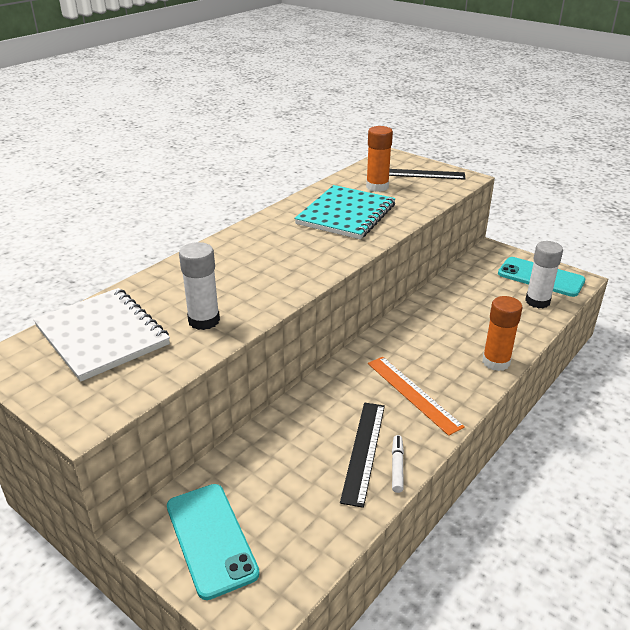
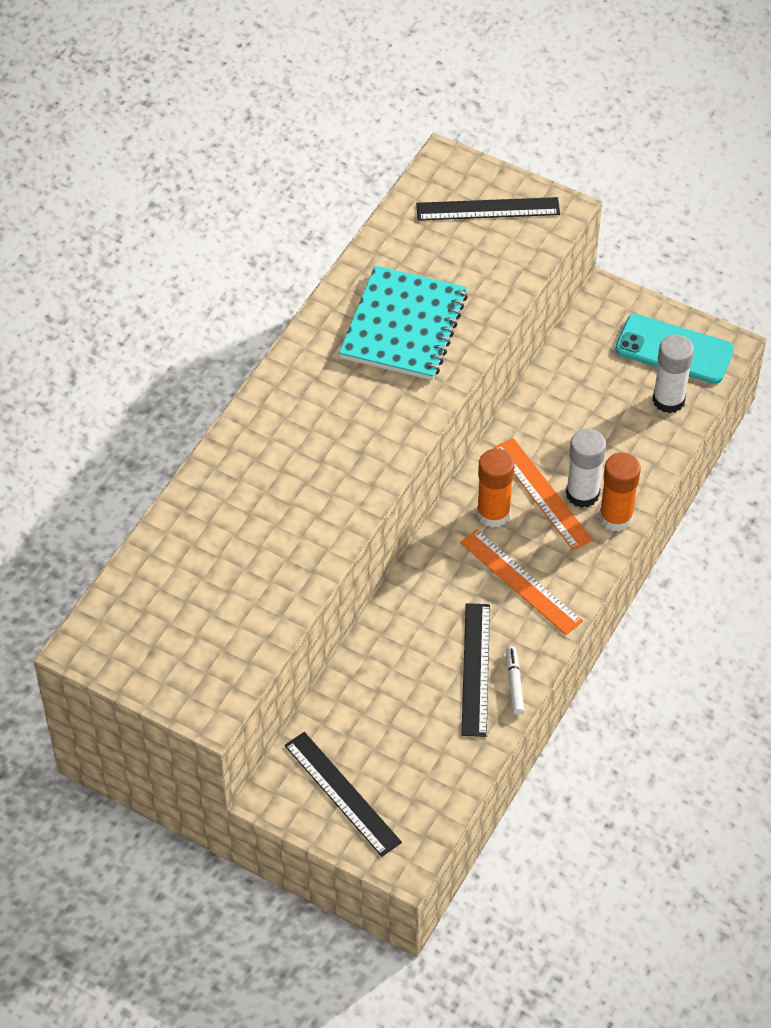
camera: 10 degrees left, 20 degrees up
white notebook [33,288,170,382] -> none
turquoise phone [167,484,259,600] -> black ruler [285,732,402,857]
white glue stick [179,242,220,330] -> white glue stick moved to [566,429,606,508]
orange glue stick [366,126,393,192] -> orange glue stick moved to [477,448,515,528]
none -> orange ruler [494,438,593,551]

